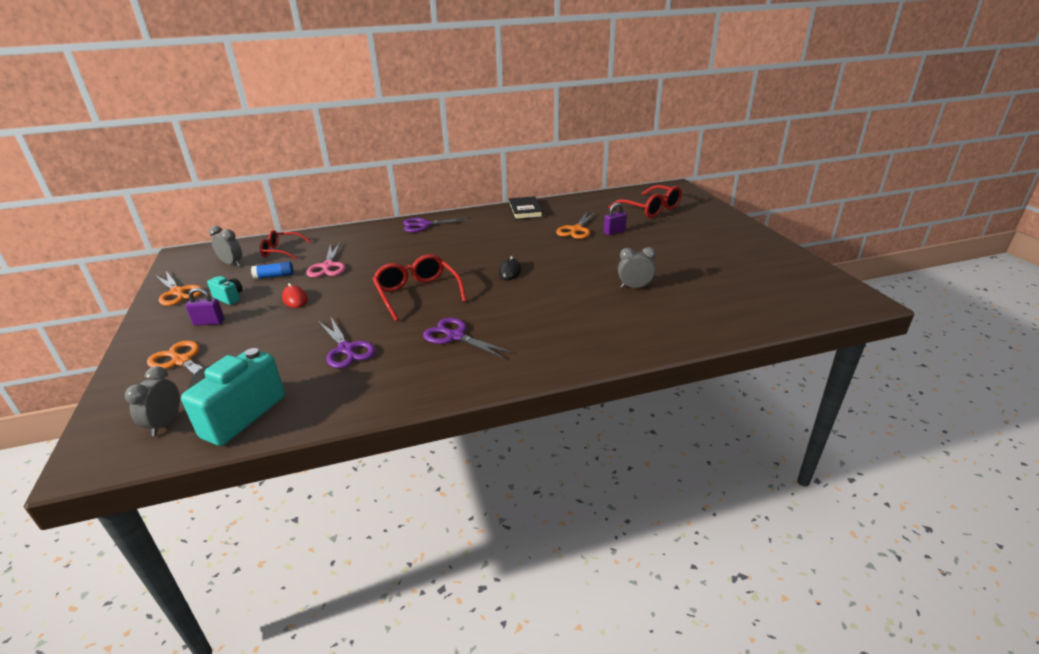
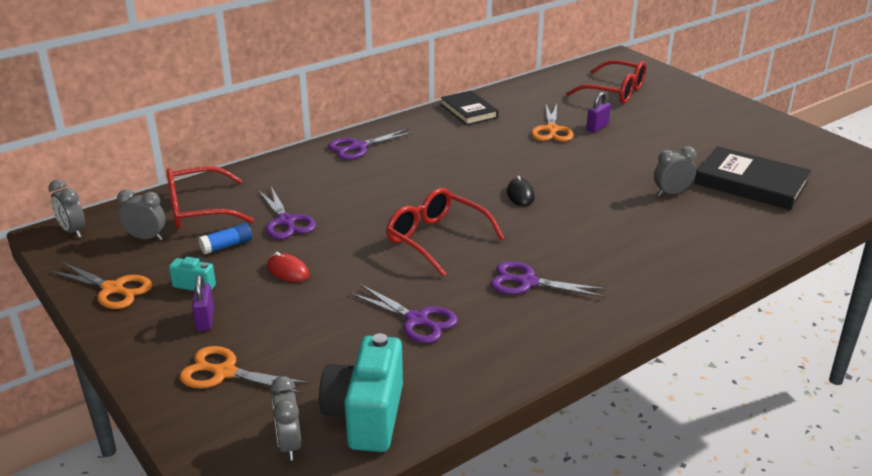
camera: 20 degrees left, 0 degrees up
purple padlock [185,288,225,326] -> purple padlock turned 75 degrees counterclockwise [192,275,214,331]
red glasses [260,230,311,259] -> red glasses [166,166,254,229], size x1.53
pink scissors [306,243,345,277] -> purple scissors [258,186,316,239]
none -> grey clock [48,179,85,238]
none -> black book [695,146,811,210]

